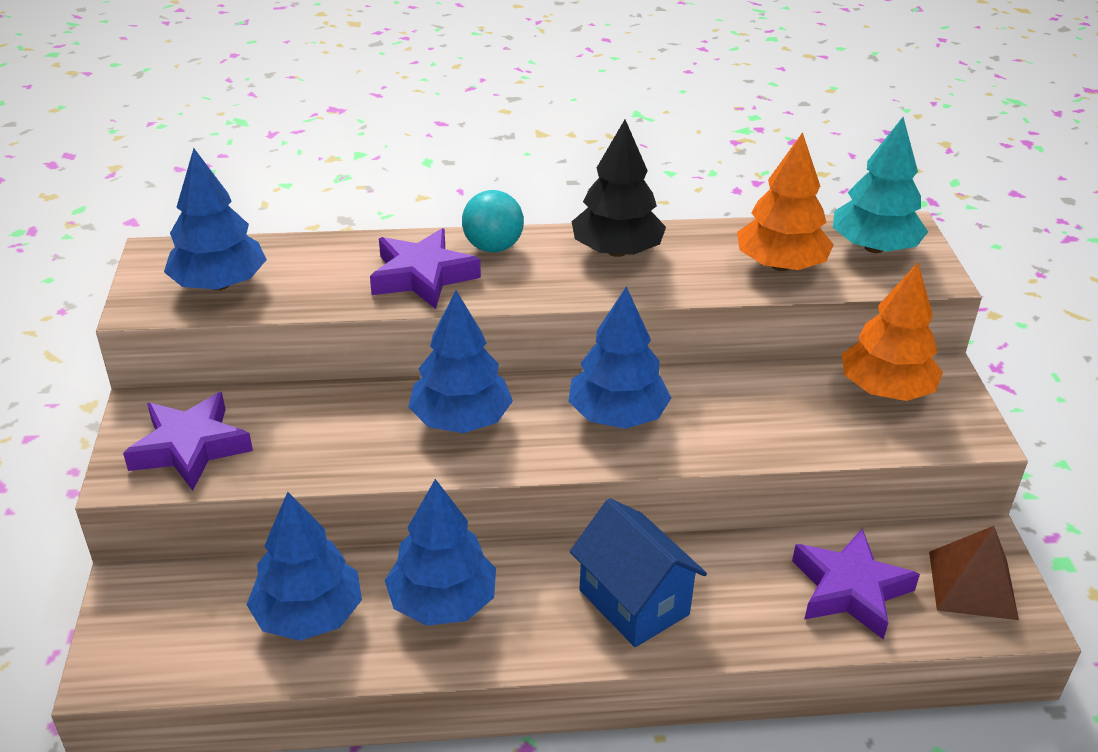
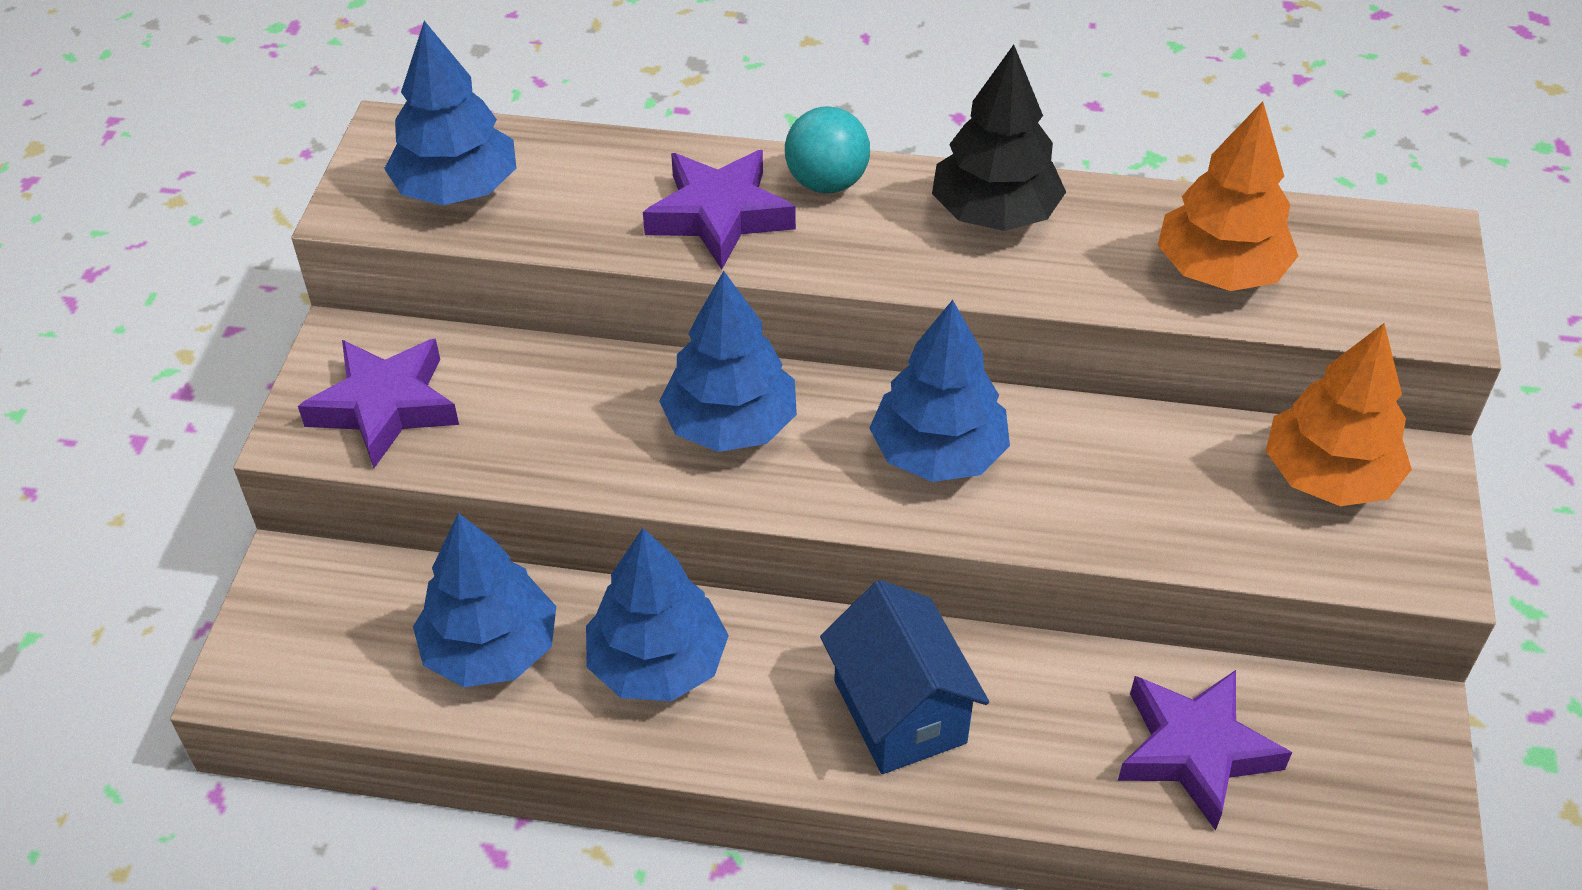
camera: 15 degrees right, 10 degrees up
turquoise tree [833,117,928,253] -> none
brown pyramid [929,526,1019,620] -> none

